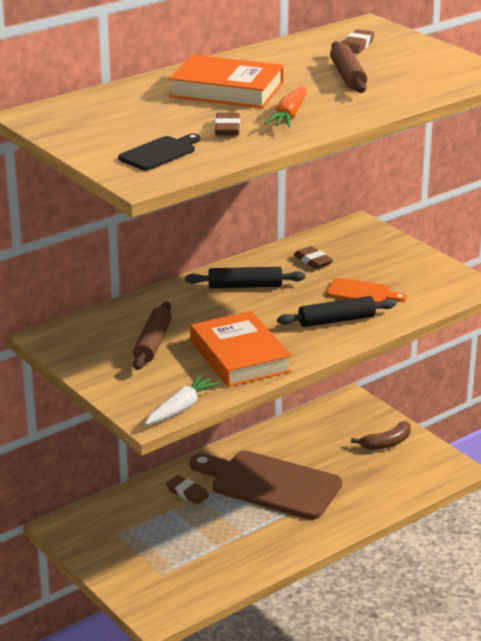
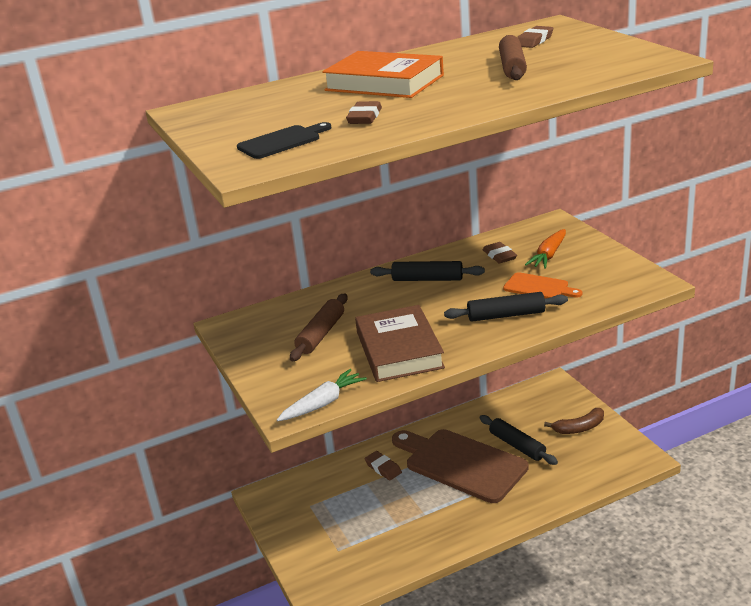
camera: 15 degrees right, 0 degrees up
orange book [190,311,292,387] -> brown book [355,305,445,382]
orange carrot [264,87,307,127] -> orange carrot moved to [525,229,566,269]
none -> black rolling pin [479,415,558,465]

